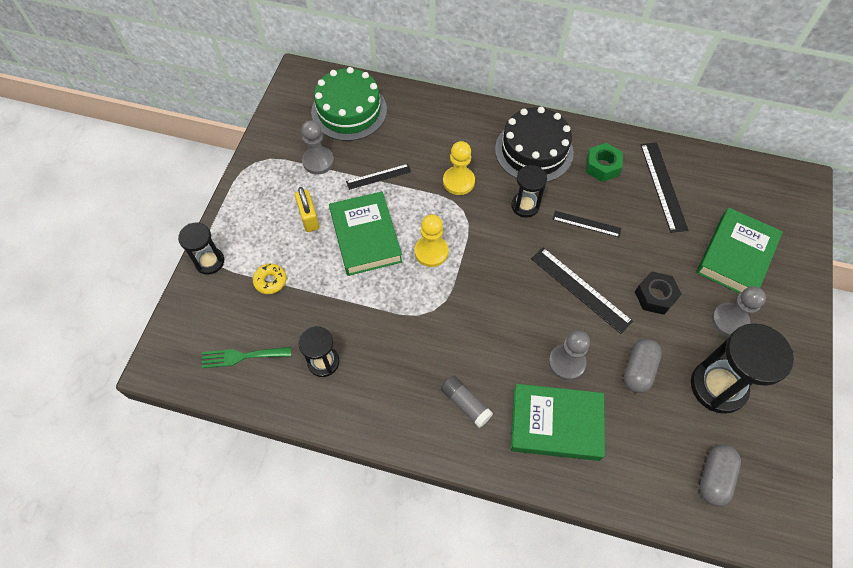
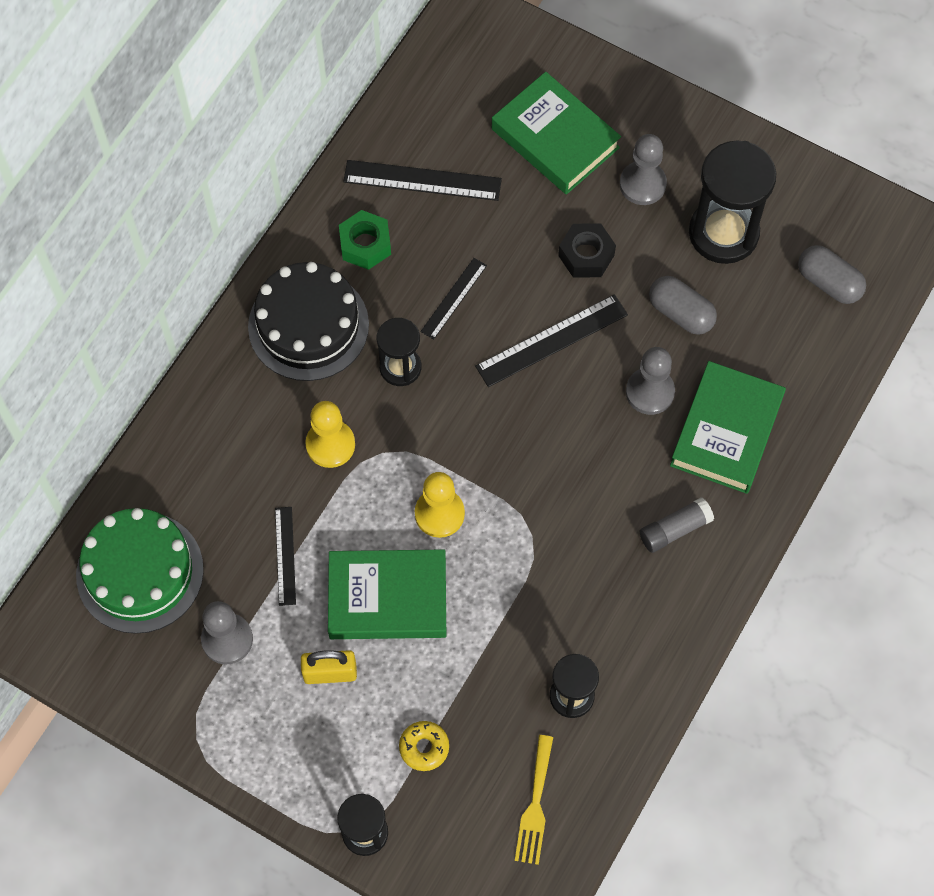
camera: 75 degrees left, 5 degrees up
green fork [201,347,292,368] -> yellow fork [515,735,553,865]

